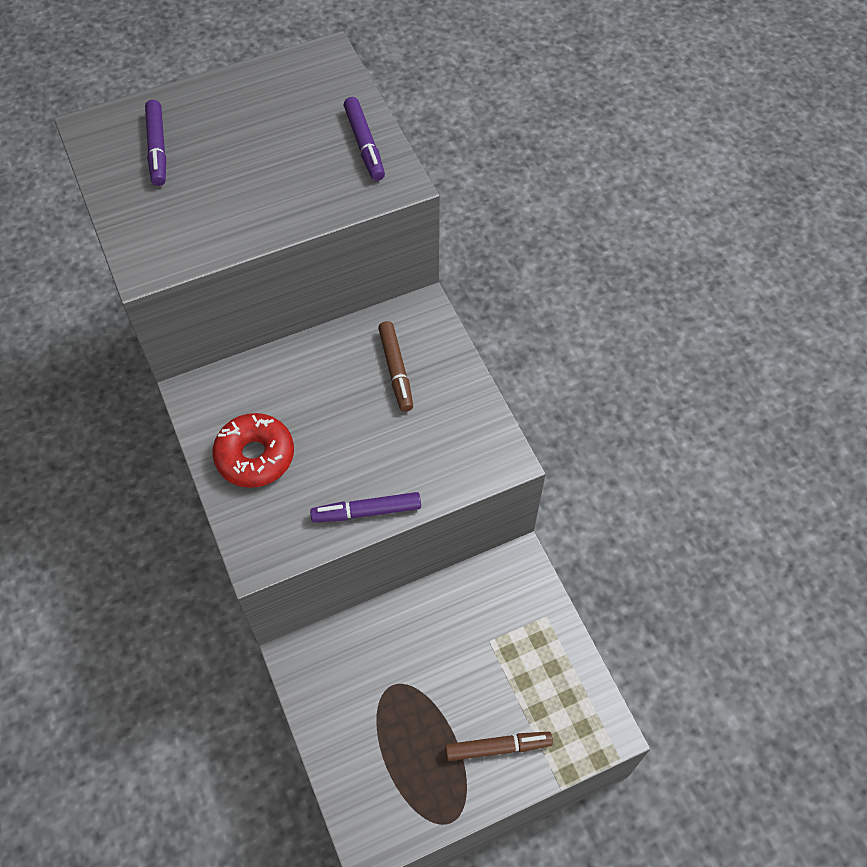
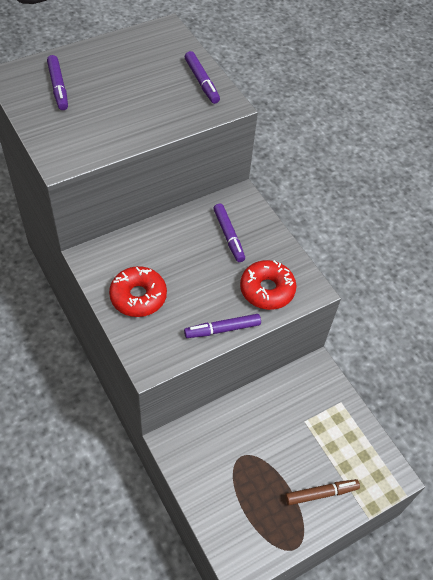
camera: 10 degrees left, 5 degrees down
brown marker [378,321,413,412] -> purple marker [213,204,245,262]
none -> red donut [240,260,296,310]

